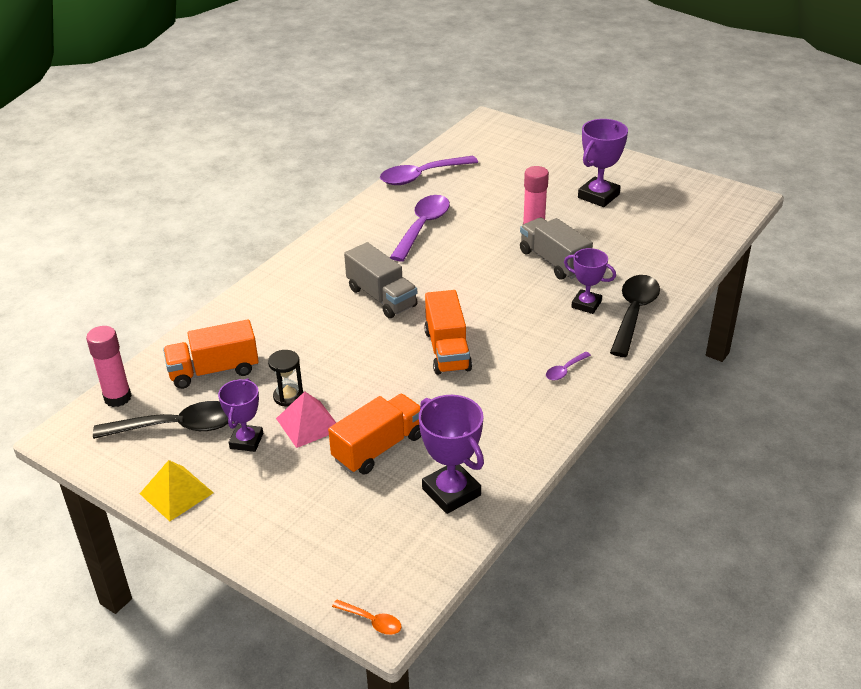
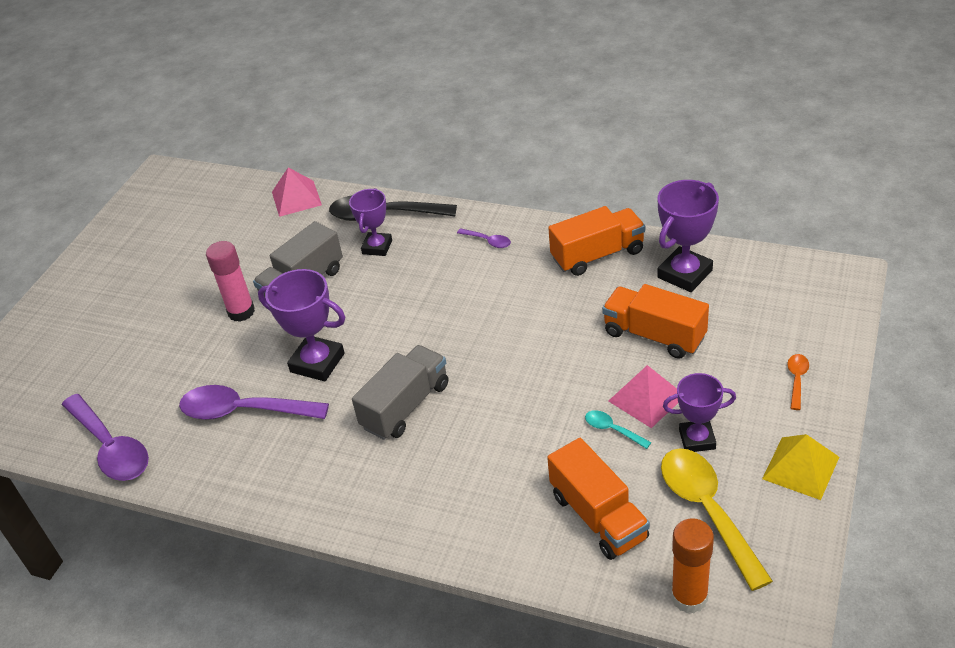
camera: 100 degrees left, 5 degrees up
pink glue stick [86,326,132,407] -> orange glue stick [671,518,714,613]
black spoon [93,401,228,439] -> yellow spoon [661,448,773,591]
black hourglass [268,350,303,407] -> turquoise spoon [585,410,652,449]
orange spoon [332,599,402,635] -> orange spoon moved to [787,354,809,410]
orange truck [424,290,472,375] -> orange truck moved to [548,206,645,276]
purple trophy [578,119,628,207] -> purple trophy moved to [258,269,345,381]
none -> pink pyramid [272,167,322,217]

